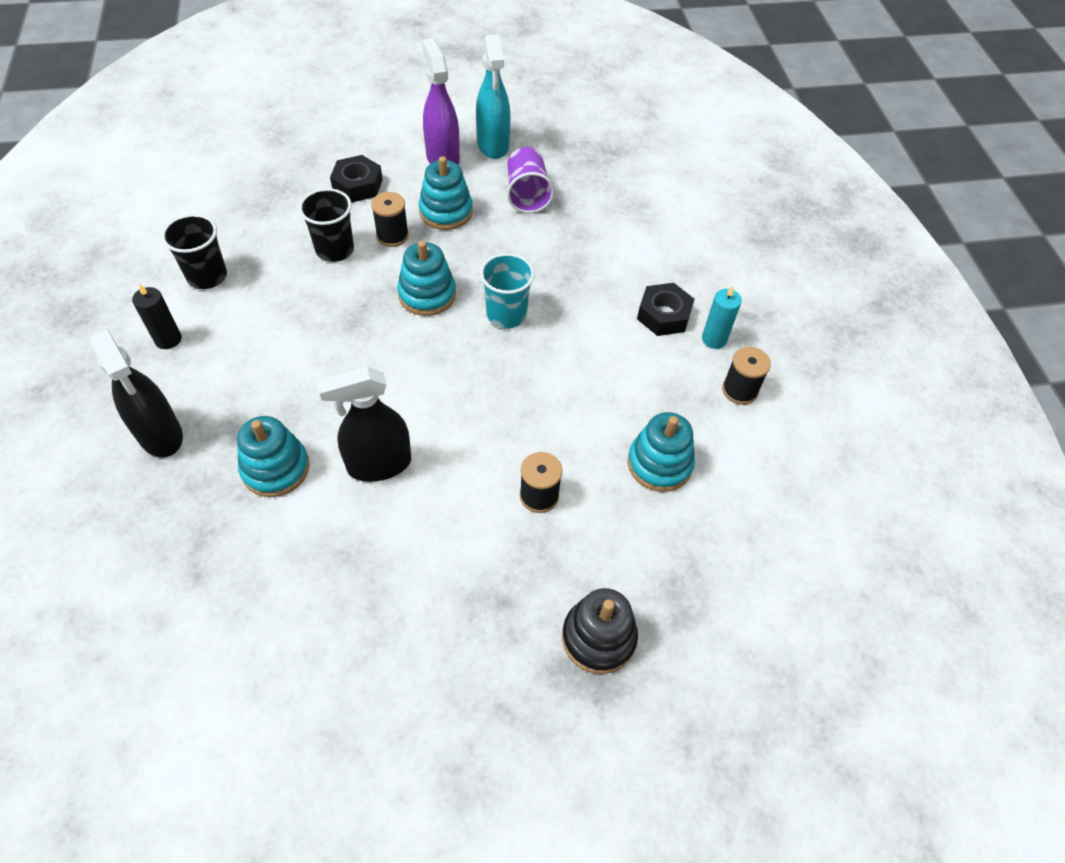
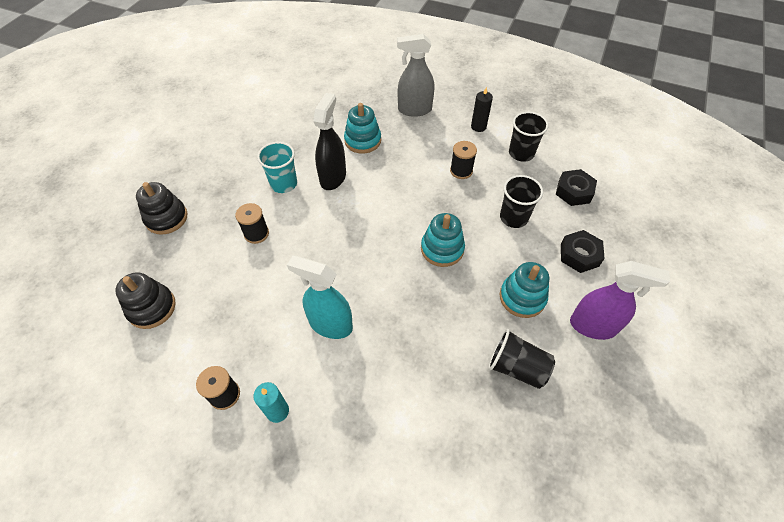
camera: 125 degrees right, 0 degrees up
black spray bottle [90,330,183,458] -> grey spray bottle [397,34,435,117]
black spool [371,192,409,247] -> black spool moved to [450,141,477,179]
turquoise spray bottle [476,34,510,159] -> turquoise spray bottle moved to [287,255,353,339]
turquoise cup [480,253,535,329] -> turquoise cup moved to [257,142,297,193]
purple cup [507,147,554,213] -> black cup [488,329,555,389]
turquoise stacking toy [627,412,695,492] -> none
black nut [637,283,695,336] -> black nut moved to [556,169,597,206]
none -> black stacking toy [115,272,176,329]

